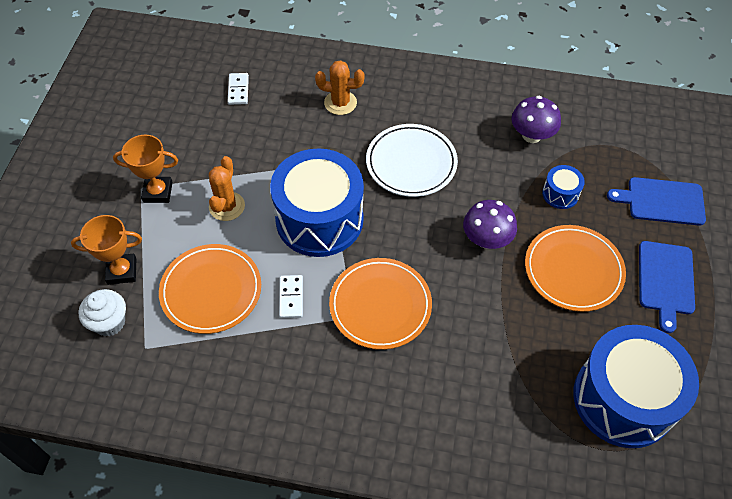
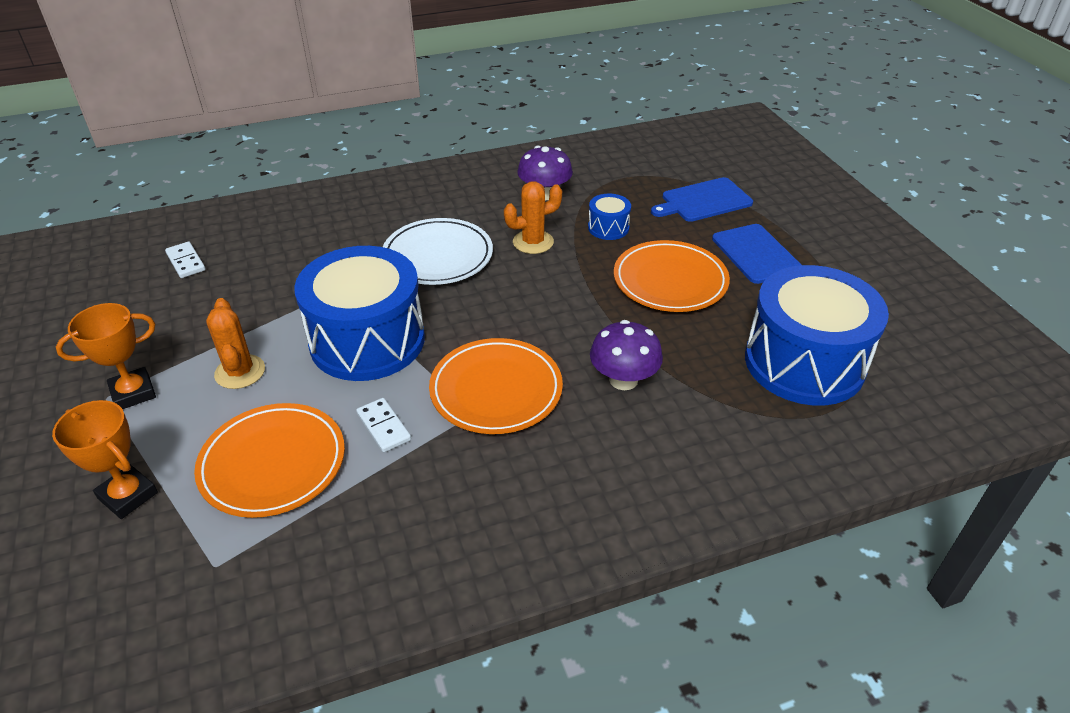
camera: 30 degrees left, 15 degrees down
orange trophy [71,215,142,285] -> orange trophy turned 75 degrees clockwise [52,400,158,519]
white cupcake [78,289,126,336] -> none
orange cactus [315,60,365,115] -> orange cactus moved to [504,181,562,254]
purple mushroom [463,200,517,249] -> purple mushroom moved to [590,320,663,390]

